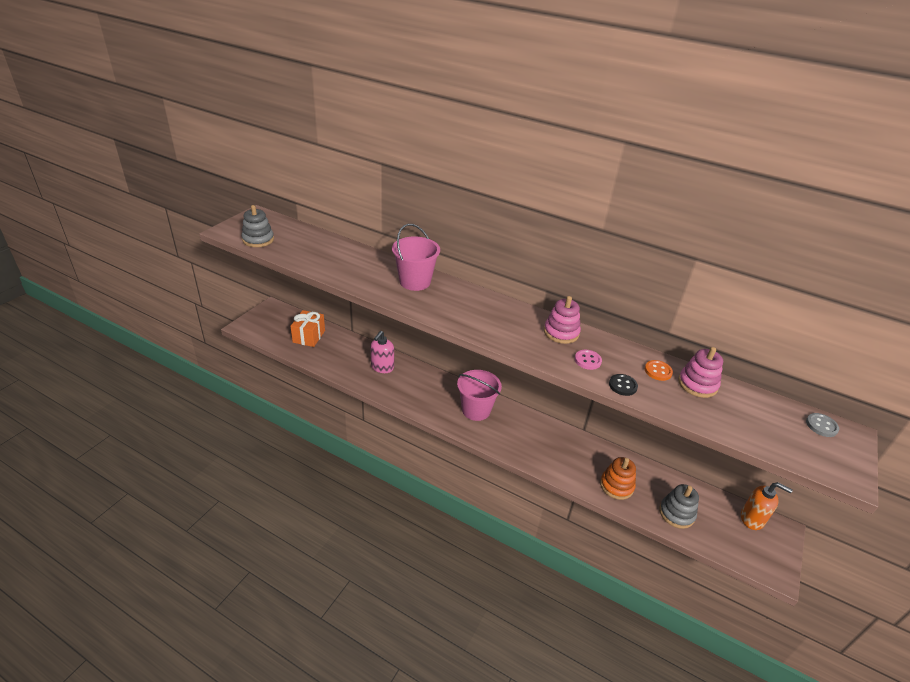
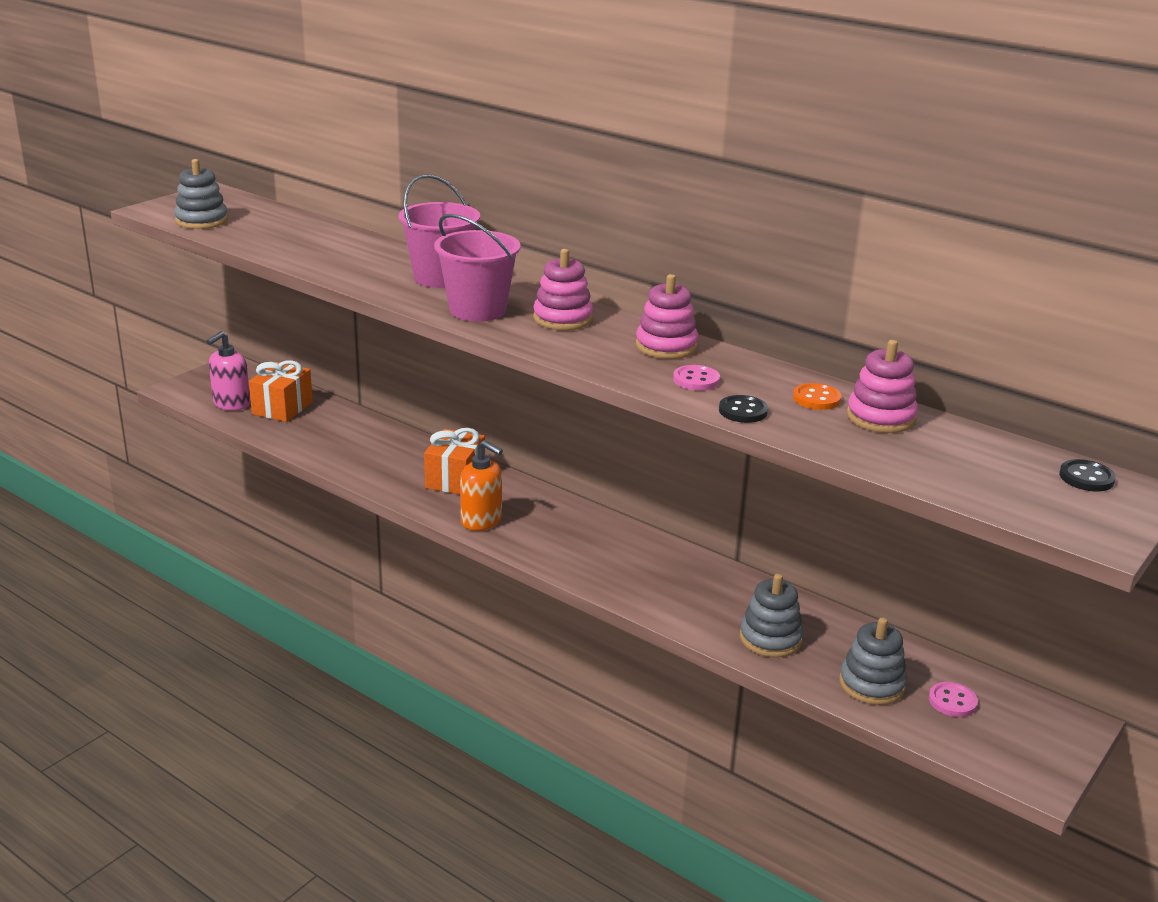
camera: 10 degrees right, 10 degrees down
pink soap dispenser [371,331,394,373] -> pink soap dispenser moved to [206,331,250,410]
pink bucket [457,370,502,421] -> pink bucket moved to [434,214,520,322]
orange stacking toy [600,457,636,500] -> grey stacking toy [740,574,804,658]
orange soap dispenser [741,482,793,530] -> orange soap dispenser moved to [460,440,503,531]
grey button [806,413,839,437] -> black button [1059,459,1116,491]
none -> orange gift [424,428,485,495]
none -> pink stacking toy [533,249,593,330]
none -> pink button [929,682,978,717]

